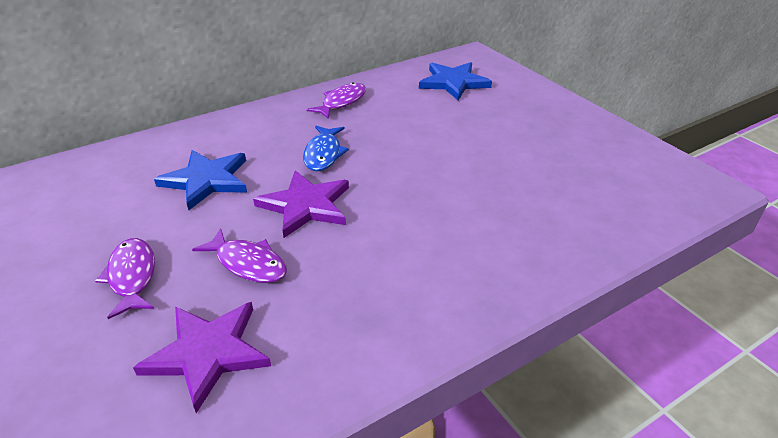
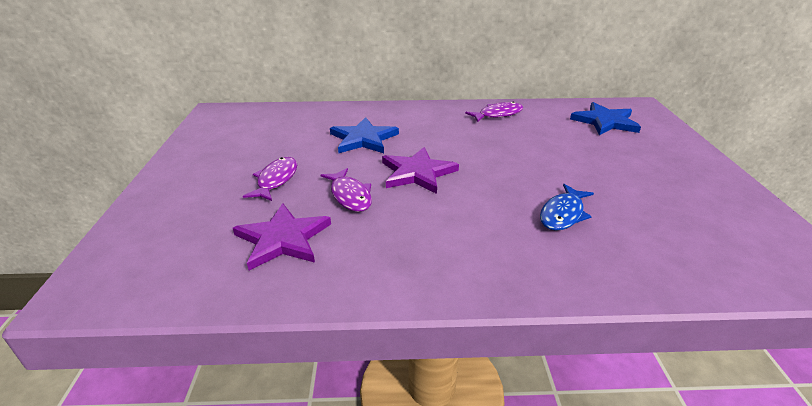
camera: 30 degrees right, 5 degrees down
blue fish [303,126,349,171] -> blue fish moved to [540,184,594,231]

